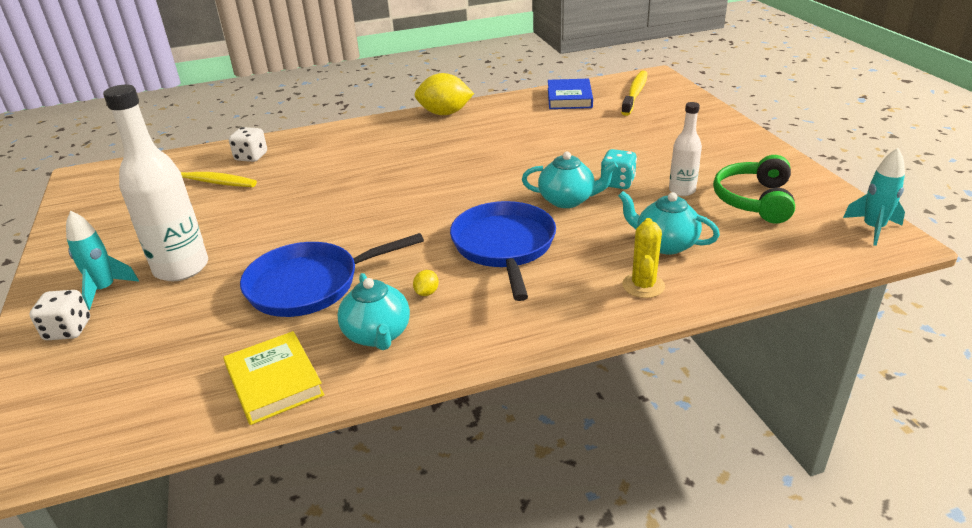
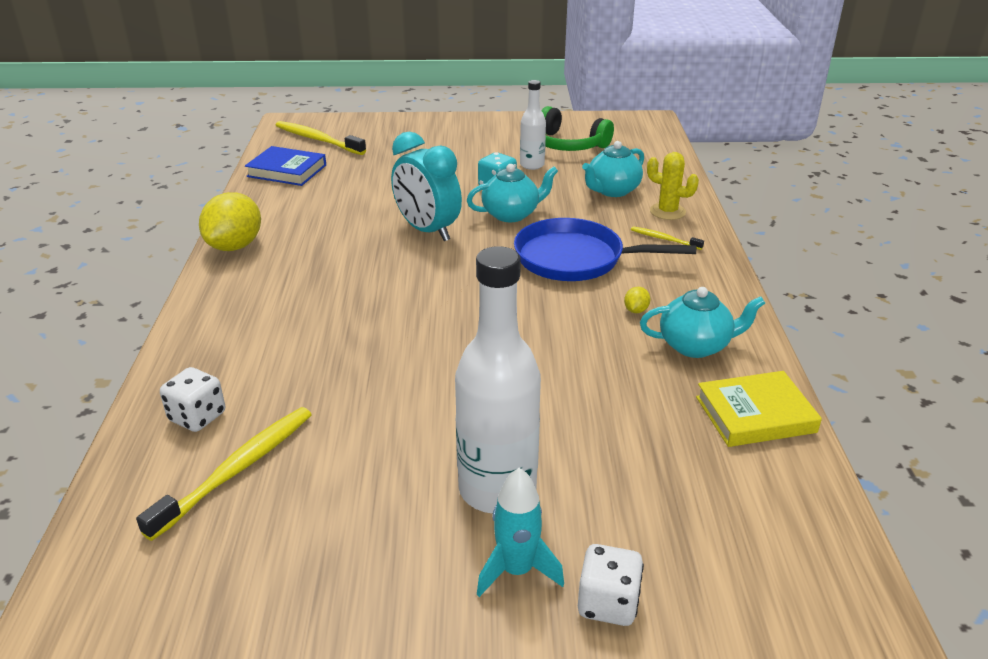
camera: 75 degrees left, 0 degrees up
blue pan [240,233,424,317] -> none
yellow lemon [413,270,439,296] -> yellow lemon turned 75 degrees clockwise [624,287,650,313]
turquoise teapot [522,152,618,208] -> turquoise teapot turned 45 degrees clockwise [467,164,558,222]
turquoise rocket [843,148,905,246] -> none
none -> turquoise clock [391,131,462,241]
none -> yellow toothbrush [631,226,704,250]

